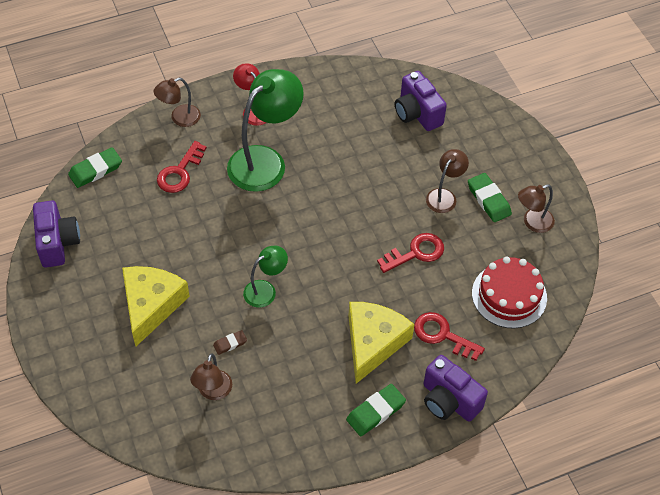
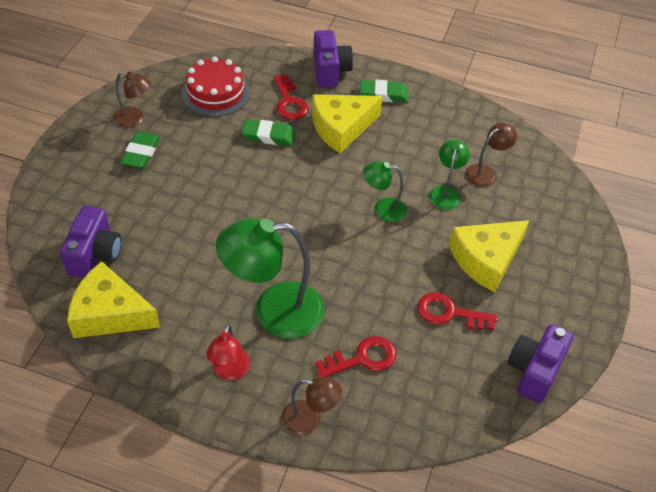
camera: 140 degrees left, 5 degrees down
green eraser [68,147,122,188] -> green eraser moved to [241,119,296,146]
brown eraser [213,330,247,355] -> green lamp [429,140,470,210]
red key [377,233,444,273] -> red key moved to [417,292,497,330]
brown lamp [426,149,469,213] -> none
none -> yellow cheese [67,261,160,338]

